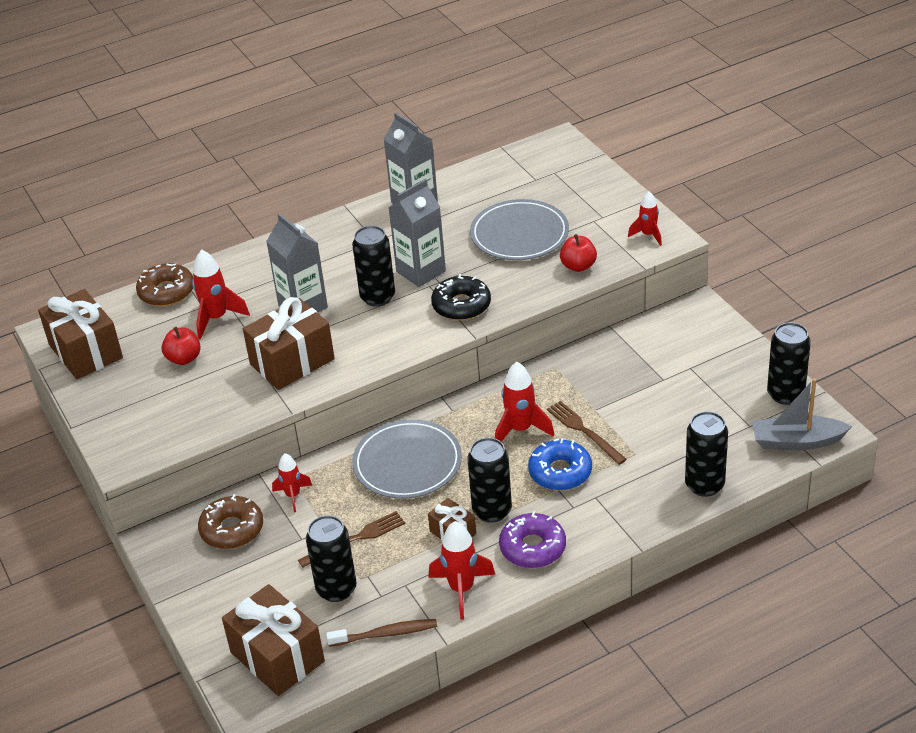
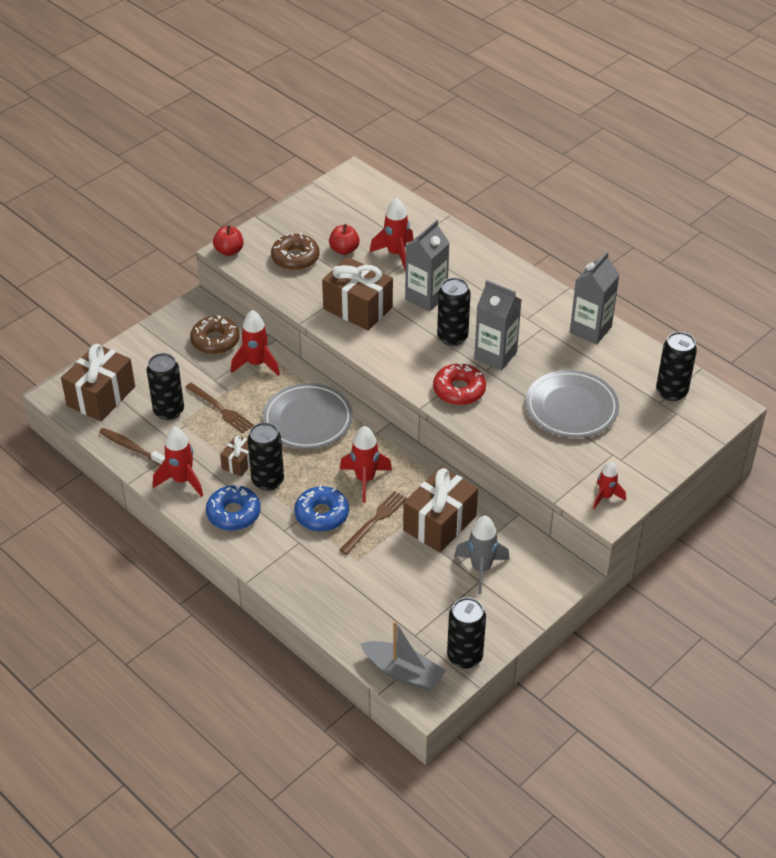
camera: 70 degrees right, 5 degrees up
brown gift [38,289,123,379] -> brown gift moved to [403,467,478,553]
brown donut [136,263,193,306] -> brown donut moved to [271,233,320,270]
red rocket [272,453,312,513] -> red rocket [231,310,280,376], size x1.56
brown toothbrush [326,619,437,647] -> brown toothbrush turned 150 degrees clockwise [99,428,165,465]
black donut [431,274,491,320] -> red donut [433,363,486,405]
purple donut [499,511,566,568] -> blue donut [206,485,261,531]
red apple [560,234,597,272] -> red apple moved to [213,225,244,256]
black can [685,411,728,497] -> black can moved to [656,332,697,401]
grey boat [752,378,852,450] -> grey boat turned 135 degrees clockwise [360,621,446,691]
none -> grey rocket [454,516,510,594]

